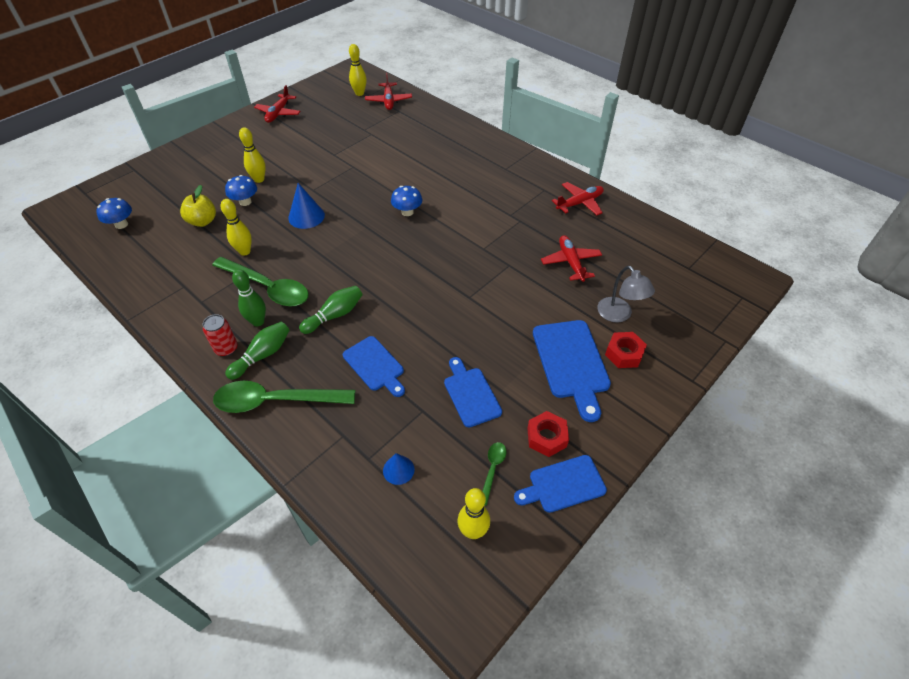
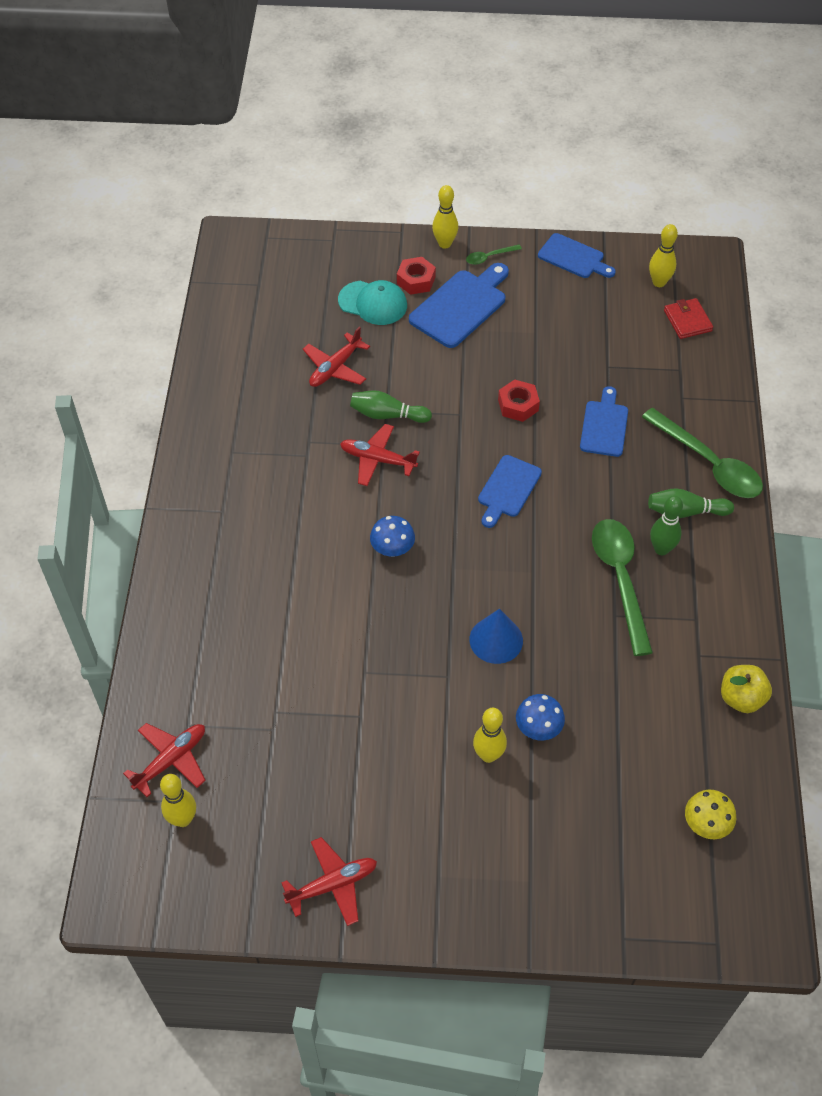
camera: 130 degrees left, 5 degrees up
blue mushroom [96,198,132,229] -> yellow mushroom [685,790,736,839]
yellow apple [180,185,216,227] -> yellow apple moved to [721,665,772,713]
red can [203,314,238,356] -> none
yellow bowling pin [221,199,252,256] -> yellow bowling pin moved to [432,185,458,249]
green bowling pin [299,286,363,334] -> green bowling pin moved to [350,390,432,423]
blue cone [383,453,415,485] -> none
blue cutting board [444,357,502,427] -> blue cutting board moved to [478,455,542,528]
green spoon [483,442,507,506] -> green spoon moved to [466,244,522,265]
red nut [527,411,569,457] -> red nut moved to [498,380,540,422]
red plane [552,182,604,215] -> red plane moved to [340,424,420,486]
grey lamp [597,266,655,323] -> turquoise cap [338,280,407,325]
none -> red wallet [664,298,713,339]

